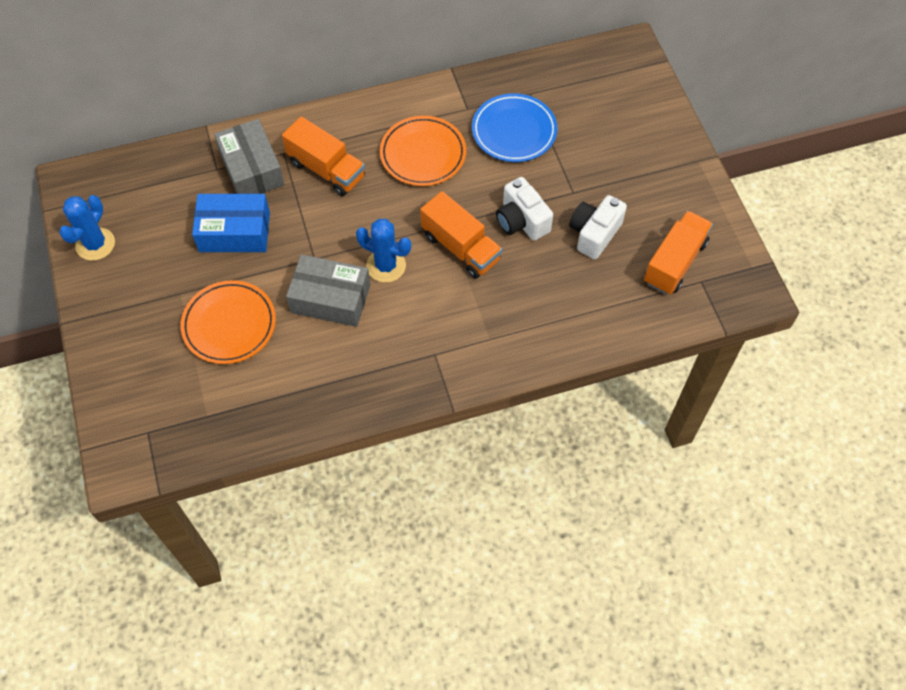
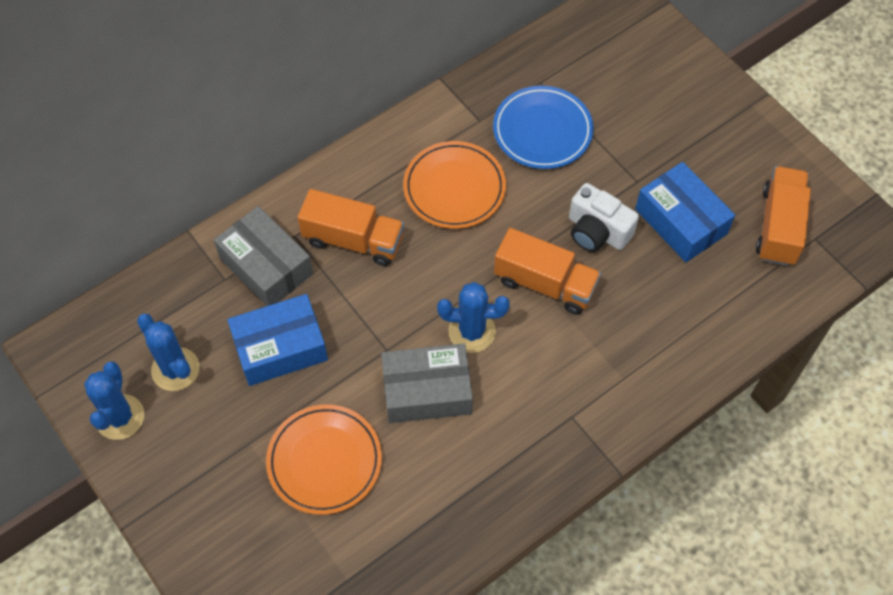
camera: 20 degrees left, 0 degrees up
white camera [569,195,627,259] -> blue box [635,162,735,262]
none -> blue cactus [137,314,199,391]

